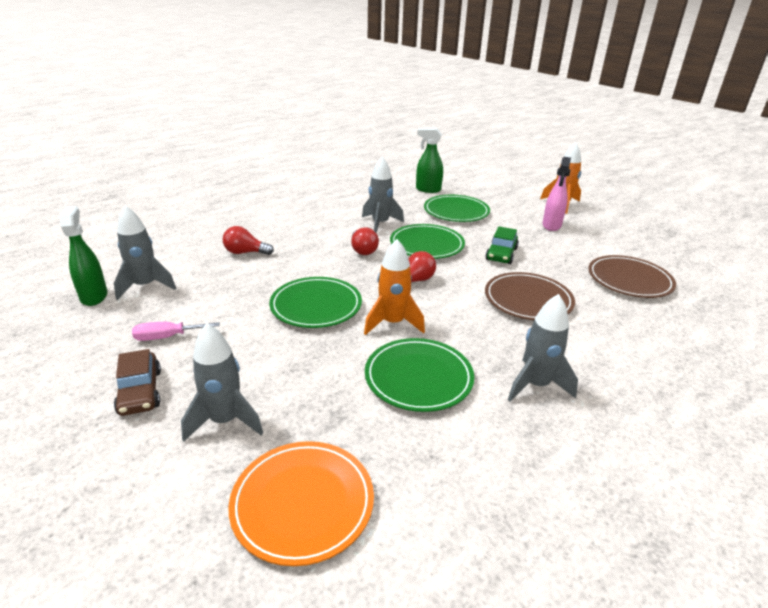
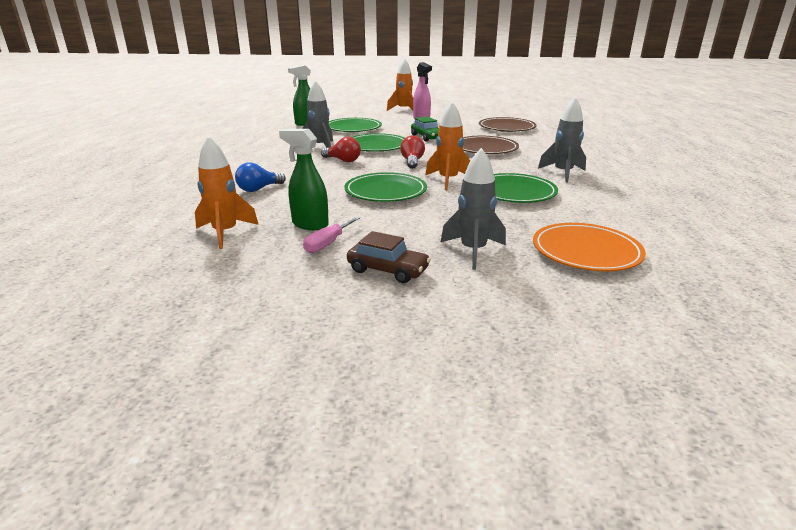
camera: 45 degrees left, 5 degrees down
green spray bottle [60,206,107,306] -> green spray bottle moved to [279,129,329,230]
grey rocket [114,205,176,300] -> orange rocket [195,136,259,249]
red light bulb [223,226,274,255] -> blue light bulb [235,162,286,192]

